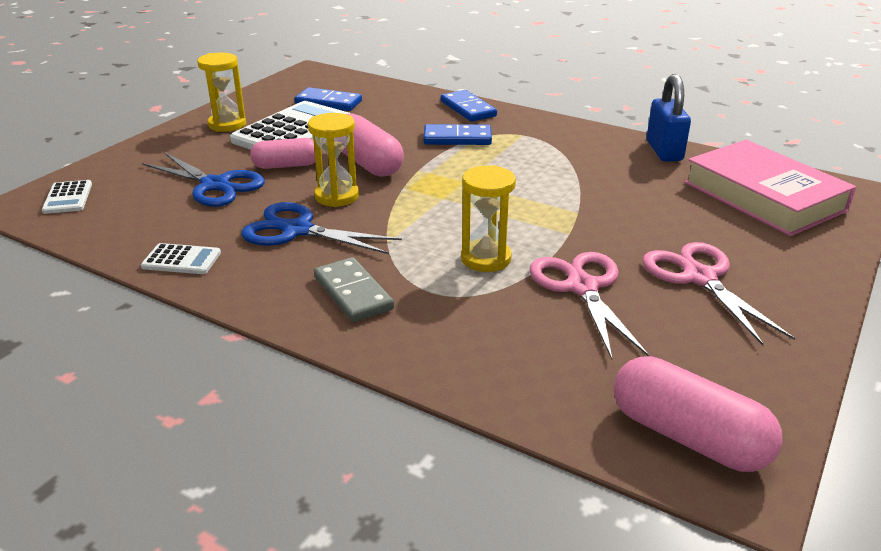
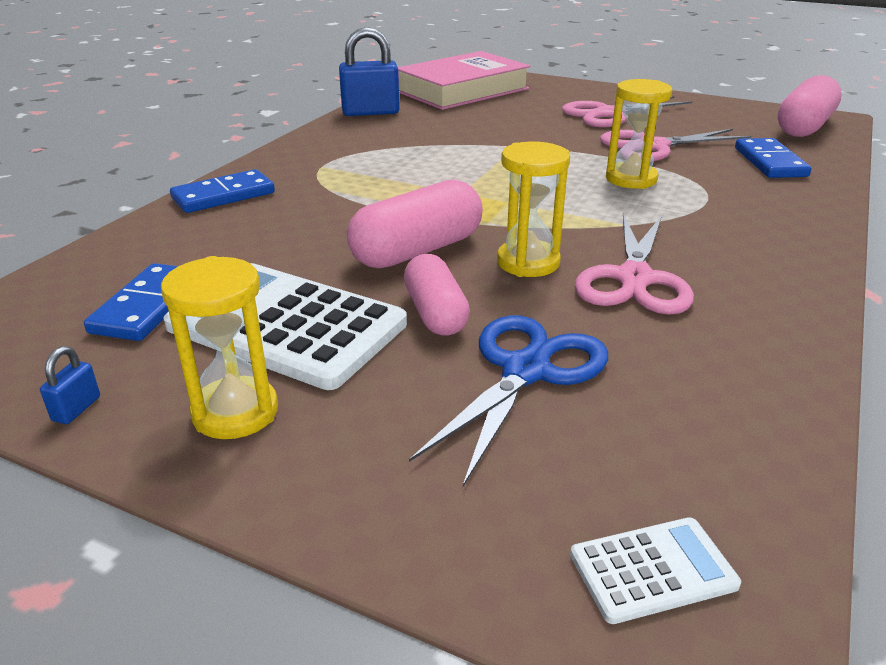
camera: 95 degrees left, 0 degrees up
white calculator [141,243,221,274] -> none
blue scissors [241,202,402,254] -> pink scissors [575,214,694,315]
grey domino [314,257,394,322] -> none
blue domino [423,124,492,145] -> blue domino moved to [735,138,811,178]
none -> blue padlock [40,346,100,424]

